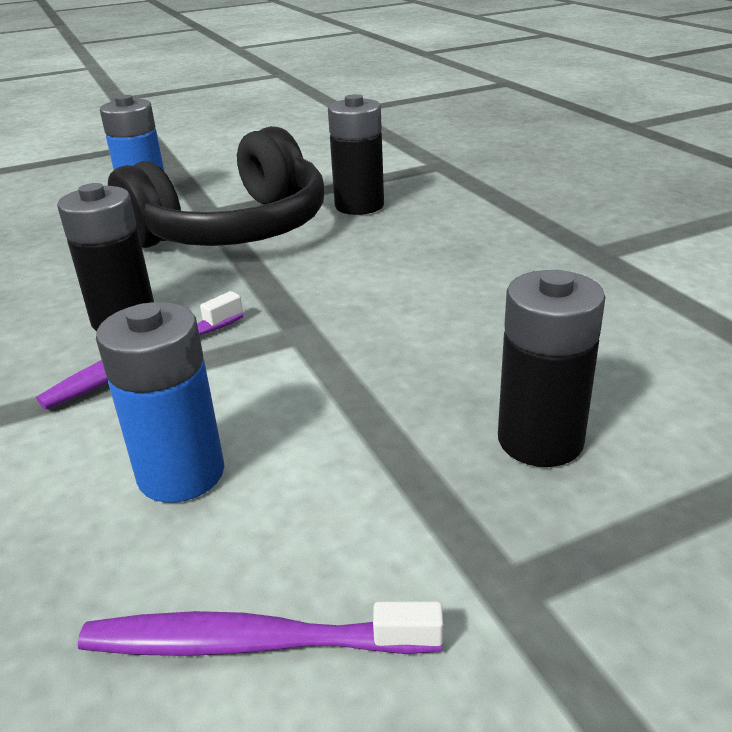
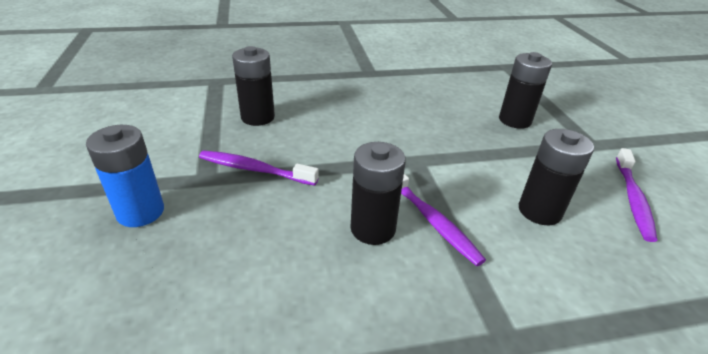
camera: 80 degrees left, 5 degrees up
blue battery [96,302,224,503] -> black battery [519,129,594,225]
black headphones [108,126,324,248] -> purple toothbrush [199,150,319,186]

